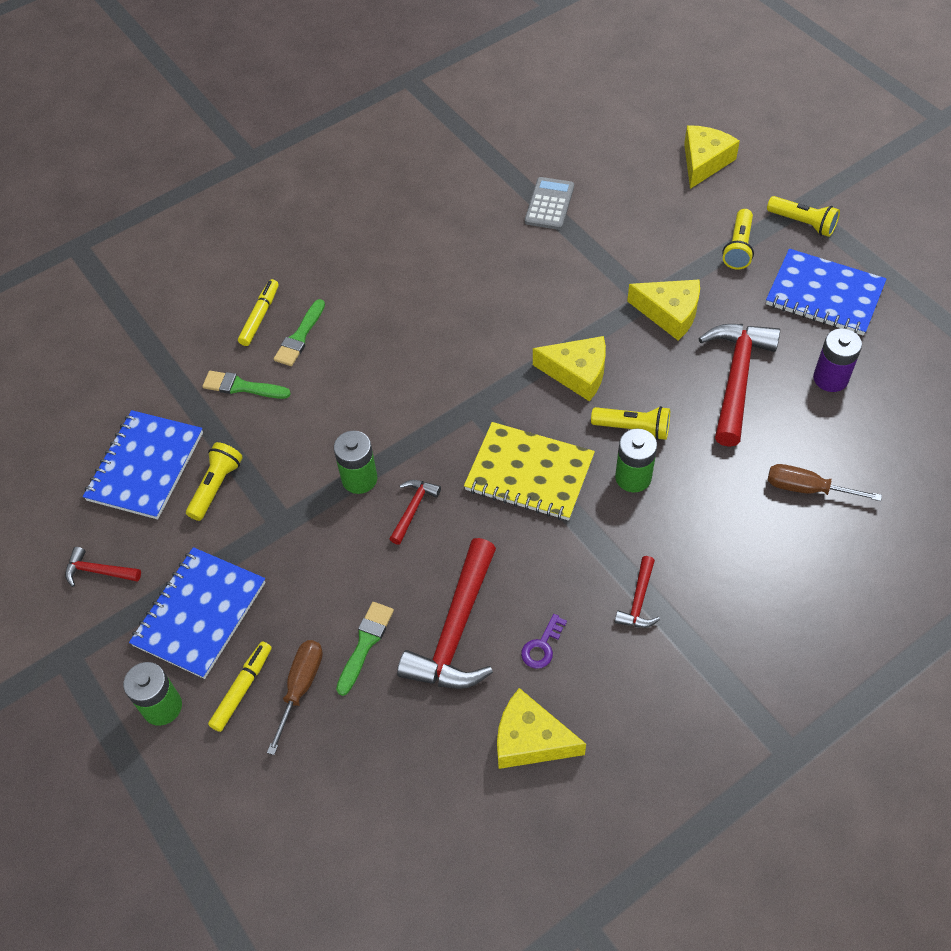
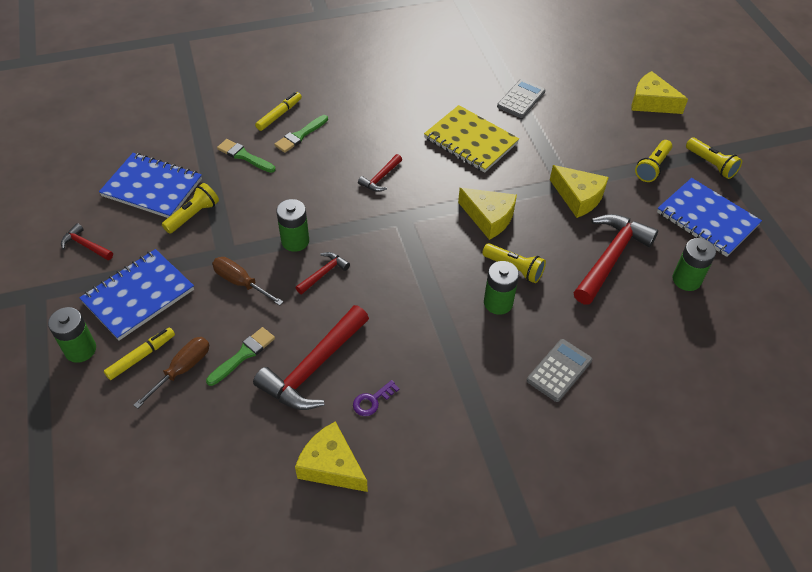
camera: 15 degrees right, 5 degrees down
blue notebook [83,410,203,519] -> blue notebook turned 75 degrees clockwise [99,153,202,218]
yellow notebook [464,422,595,521] -> yellow notebook moved to [424,105,519,173]
red hammer [615,556,660,628] -> red hammer moved to [358,154,402,192]
yellow cheese [684,125,740,189] -> yellow cheese turned 105 degrees counterclockwise [631,71,688,114]
brown screwdriver [768,464,882,501] -> brown screwdriver moved to [212,257,284,306]
purple battery [813,328,862,392] -> green battery [672,238,716,291]
none -> grey calculator [527,339,592,402]

